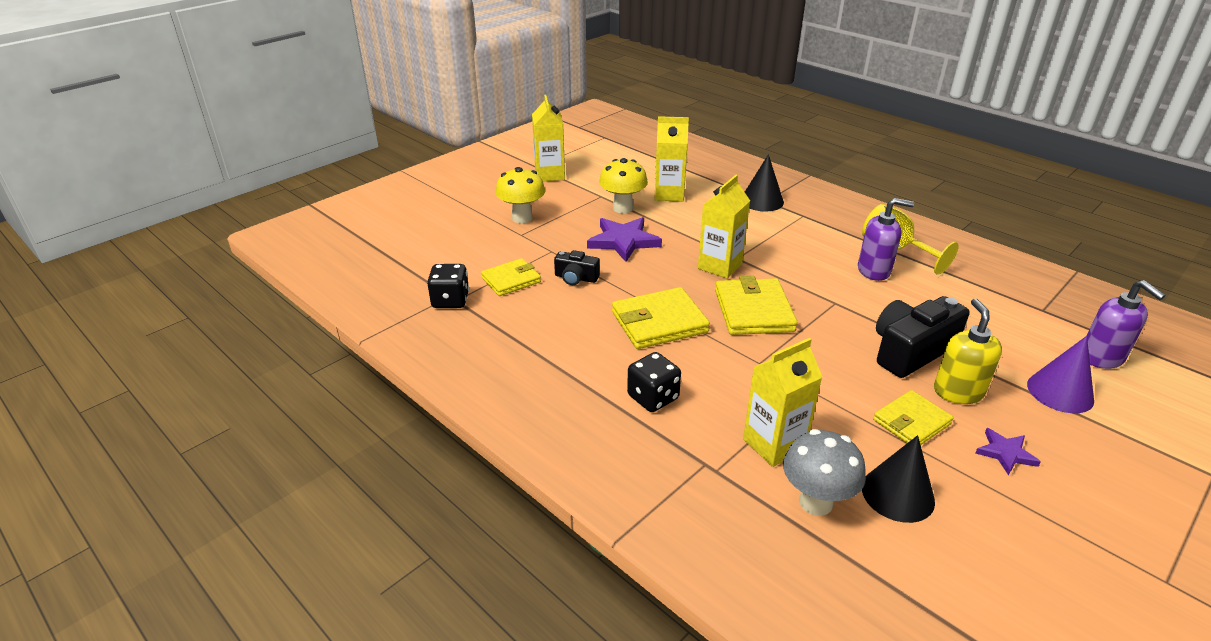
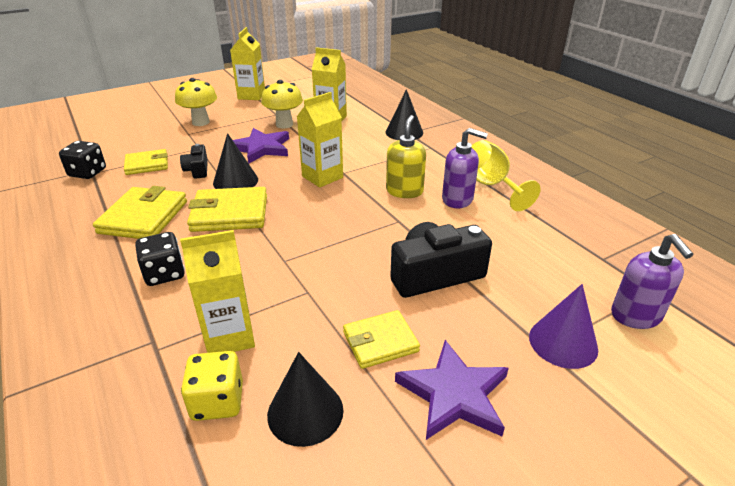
camera: 15 degrees right, 0 degrees up
black camera [554,250,600,285] -> black camera turned 45 degrees clockwise [180,144,208,179]
yellow wallet [715,276,798,335] -> yellow wallet moved to [93,186,187,239]
grey mushroom [783,429,866,516] -> yellow dice [181,351,243,421]
yellow soap dispenser [934,298,1002,404] -> yellow soap dispenser moved to [386,115,426,198]
purple star [975,428,1041,475] -> purple star [395,340,509,440], size x1.80
none -> black cone [213,133,258,189]

